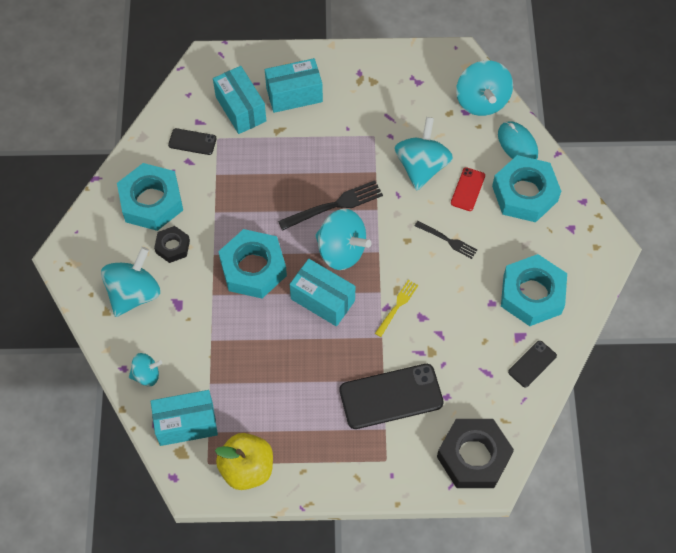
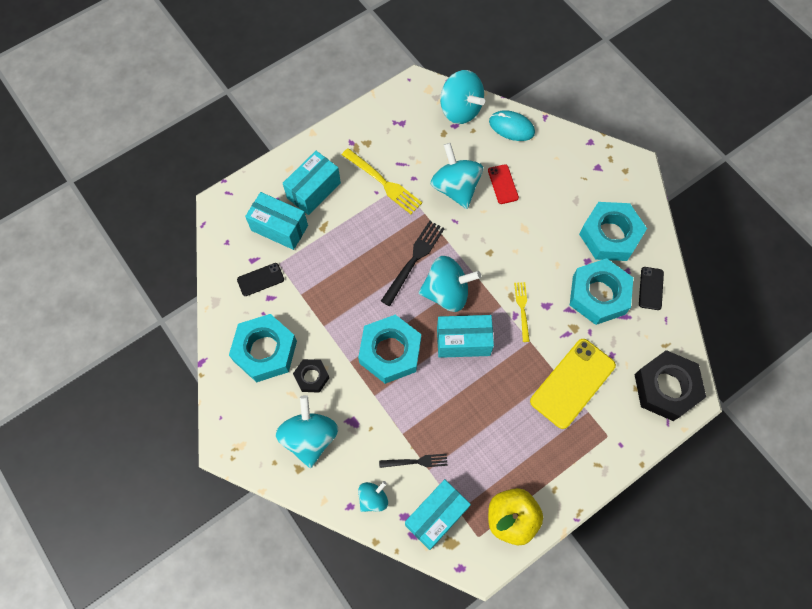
camera: 35 degrees left, 5 degrees up
black phone [339,364,444,429] -> yellow phone [530,339,616,429]
black fork [415,221,477,259] -> black fork moved to [379,454,448,468]
turquoise nut [492,155,561,222] -> turquoise nut moved to [570,258,633,325]
none -> yellow fork [342,148,422,214]

